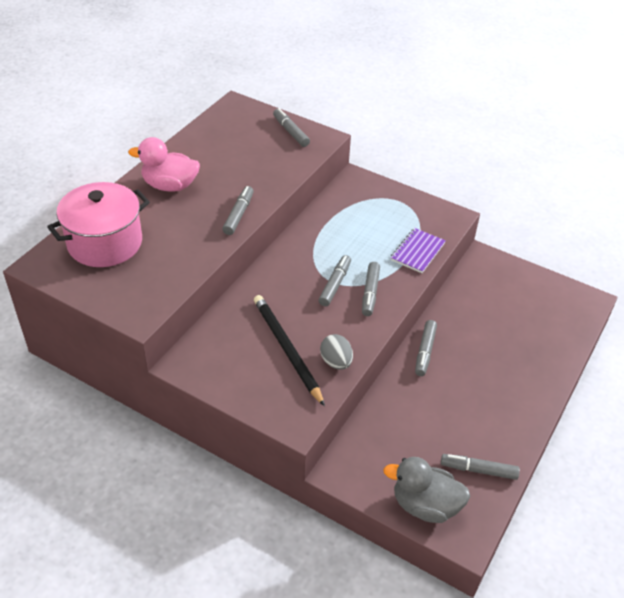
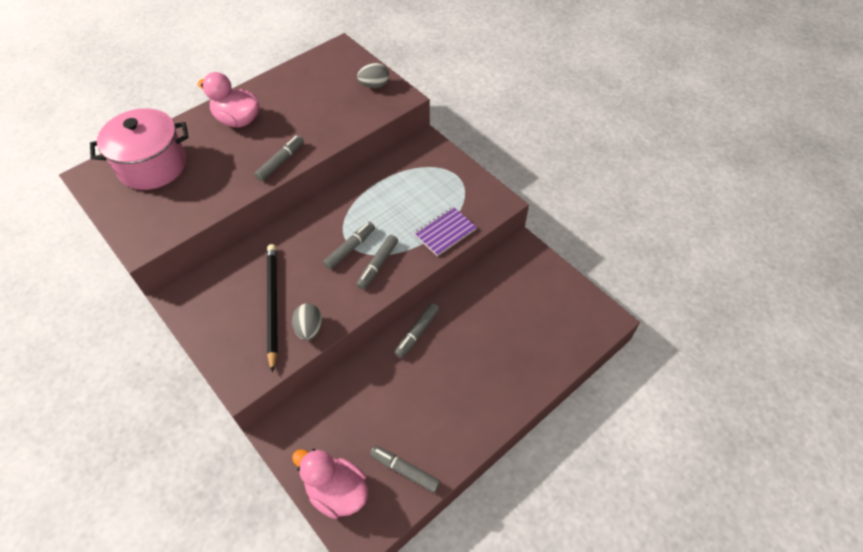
camera: 20 degrees right, 10 degrees up
grey marker [273,108,310,147] -> grey egg [357,63,389,88]
grey duck [383,457,470,523] -> pink duck [292,449,368,519]

